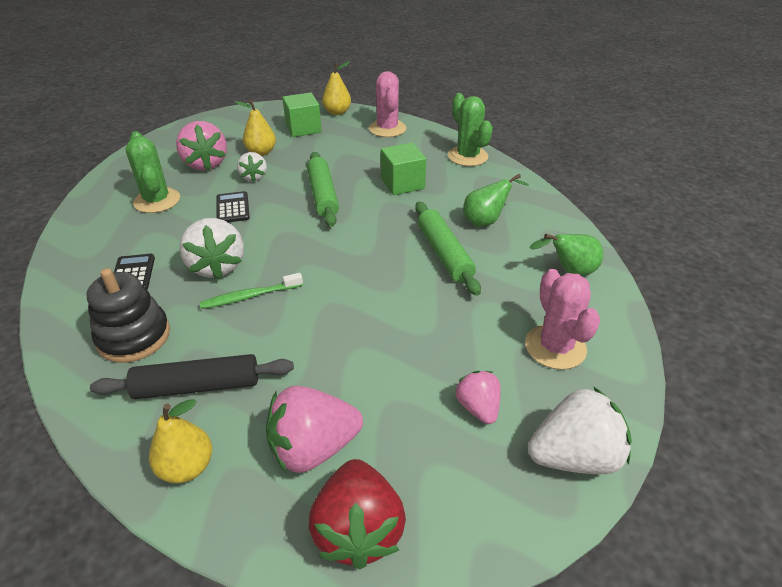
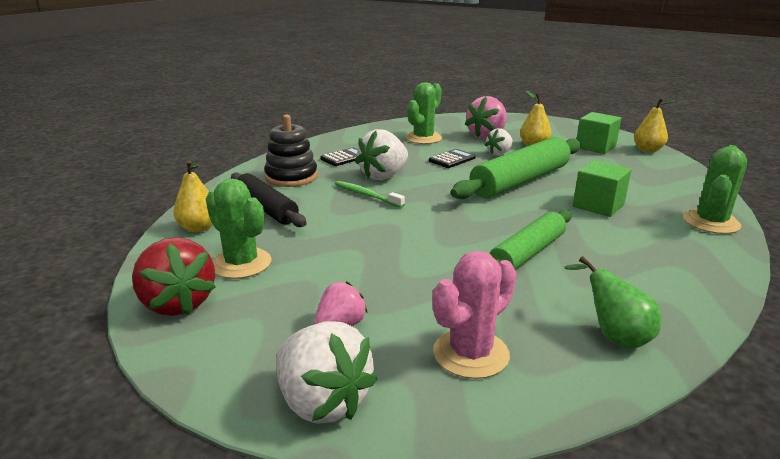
camera: 60 degrees right, 15 degrees down
pink strawberry [266,386,363,473] -> green cactus [206,179,271,279]
green rolling pin [307,152,339,227] -> green rolling pin [451,137,581,199], size x1.51
red strawberry [308,459,406,569] -> red strawberry turned 90 degrees counterclockwise [132,237,216,316]
pink cactus [369,71,406,137] -> none
green pear [463,174,529,227] -> none

